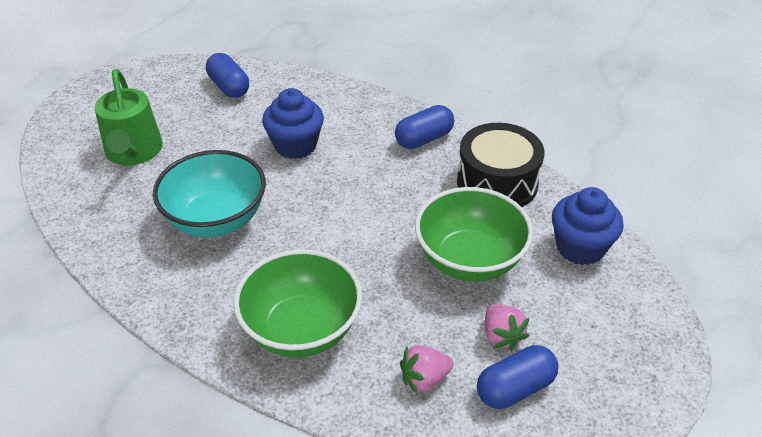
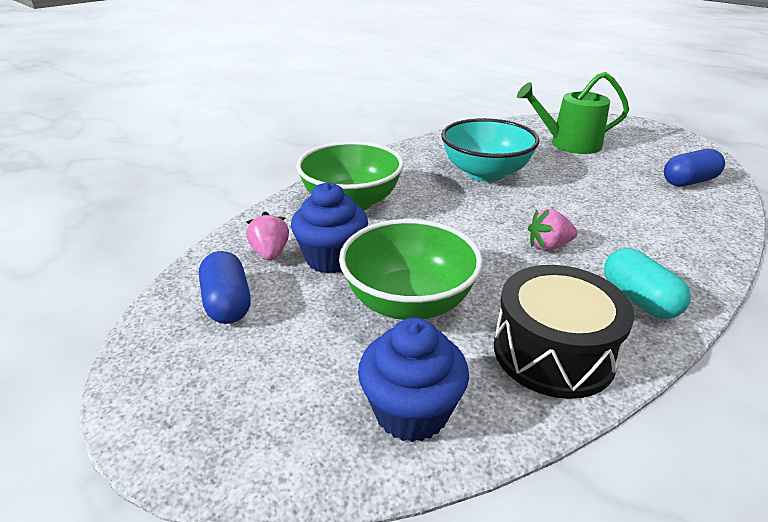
camera: 100 degrees right, 10 degrees down
blue cupcake [262,88,324,159] -> blue cupcake moved to [291,182,368,274]
blue capsule [395,105,454,149] -> turquoise capsule [604,248,691,319]
pink strawberry [485,304,529,351] -> pink strawberry moved to [528,209,577,250]

